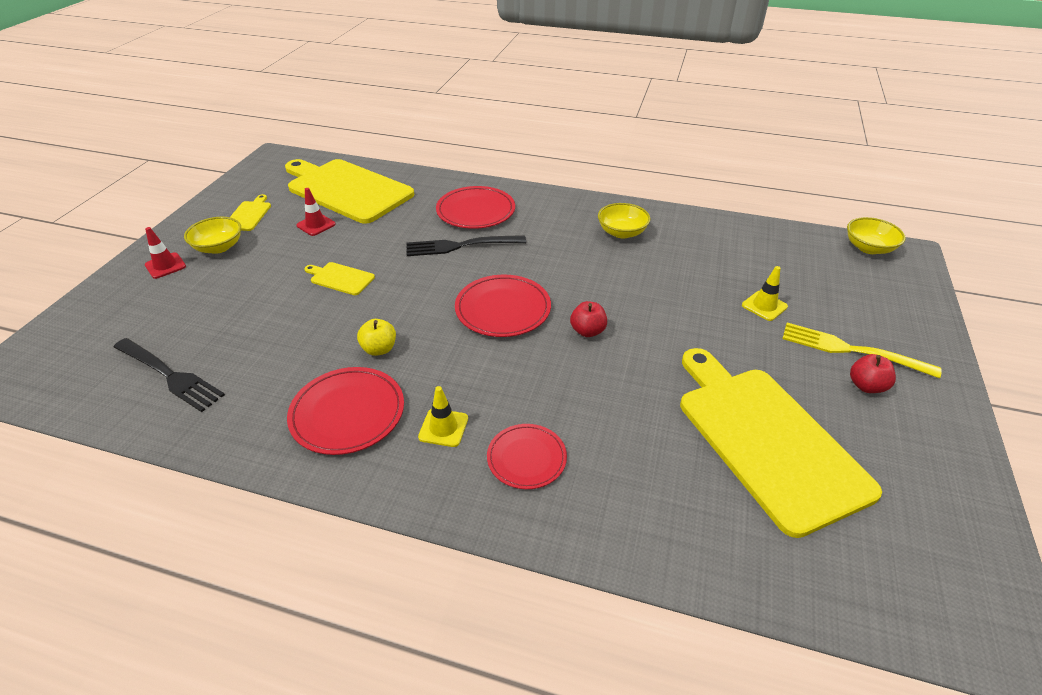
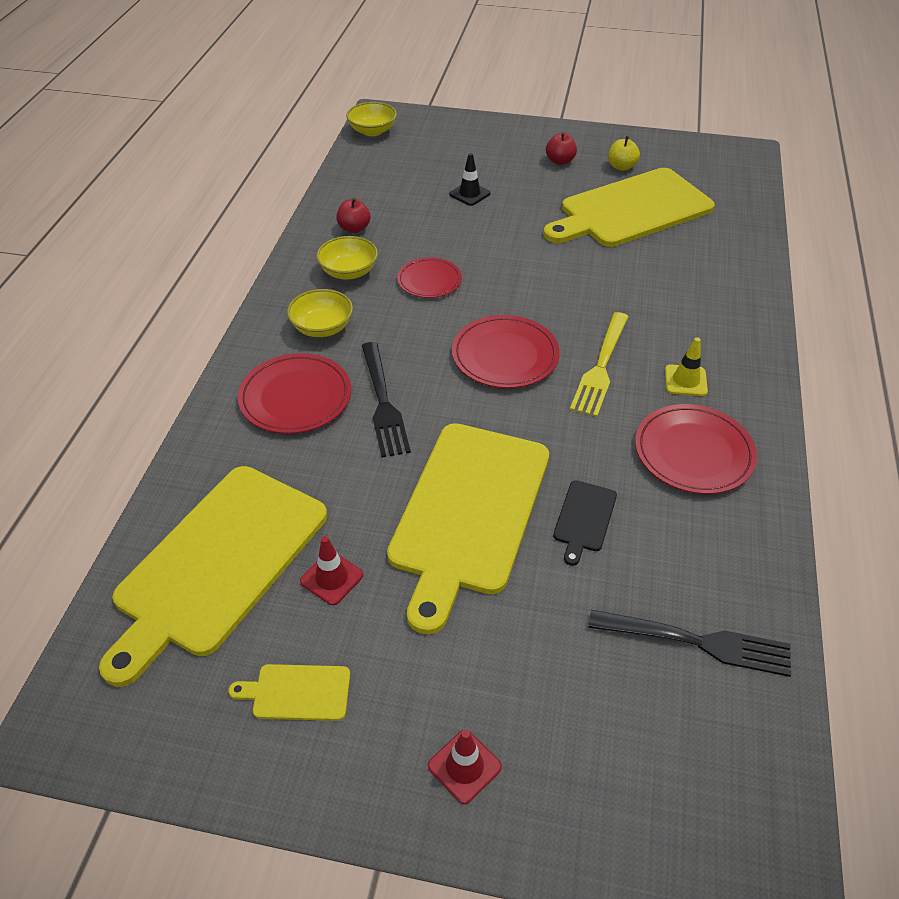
camera: 95 degrees left, 5 degrees up
black fork [114,338,225,412] -> black fork turned 75 degrees clockwise [588,610,791,677]
yellow bowl [184,217,241,254] -> yellow bowl moved to [287,289,353,337]
yellow cutting board [304,262,375,295] -> yellow cutting board [387,423,549,634], size x2.45
yellow apple [357,319,396,356] -> yellow apple moved to [608,136,640,171]
red plate [487,424,567,489] -> red plate moved to [397,257,462,298]
red apple [570,301,607,337] -> red apple moved to [336,198,370,233]
yellow traffic cone [742,266,788,321] -> black traffic cone [449,153,491,206]
yellow fork [782,323,942,378] -> yellow fork moved to [570,312,628,417]
none -> black cutting board [553,480,617,566]

